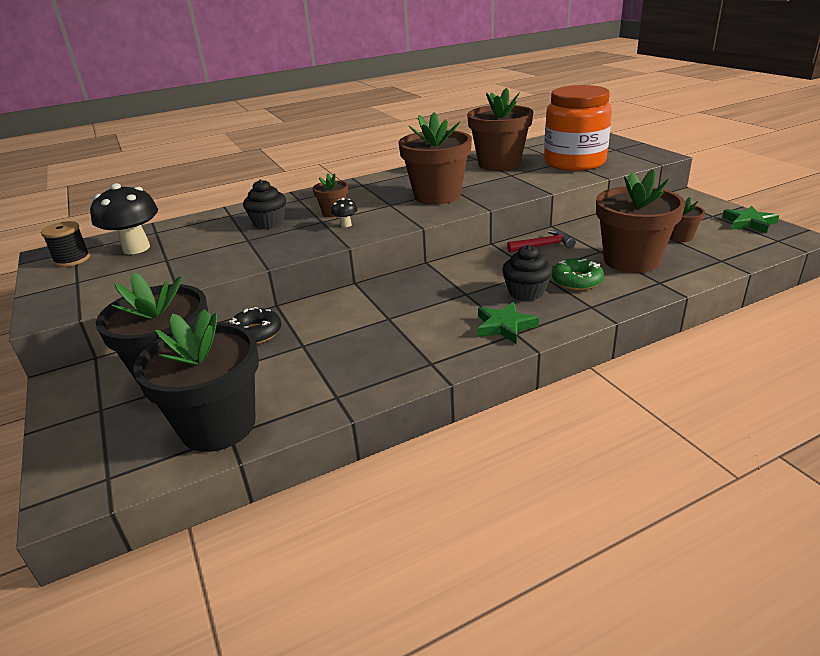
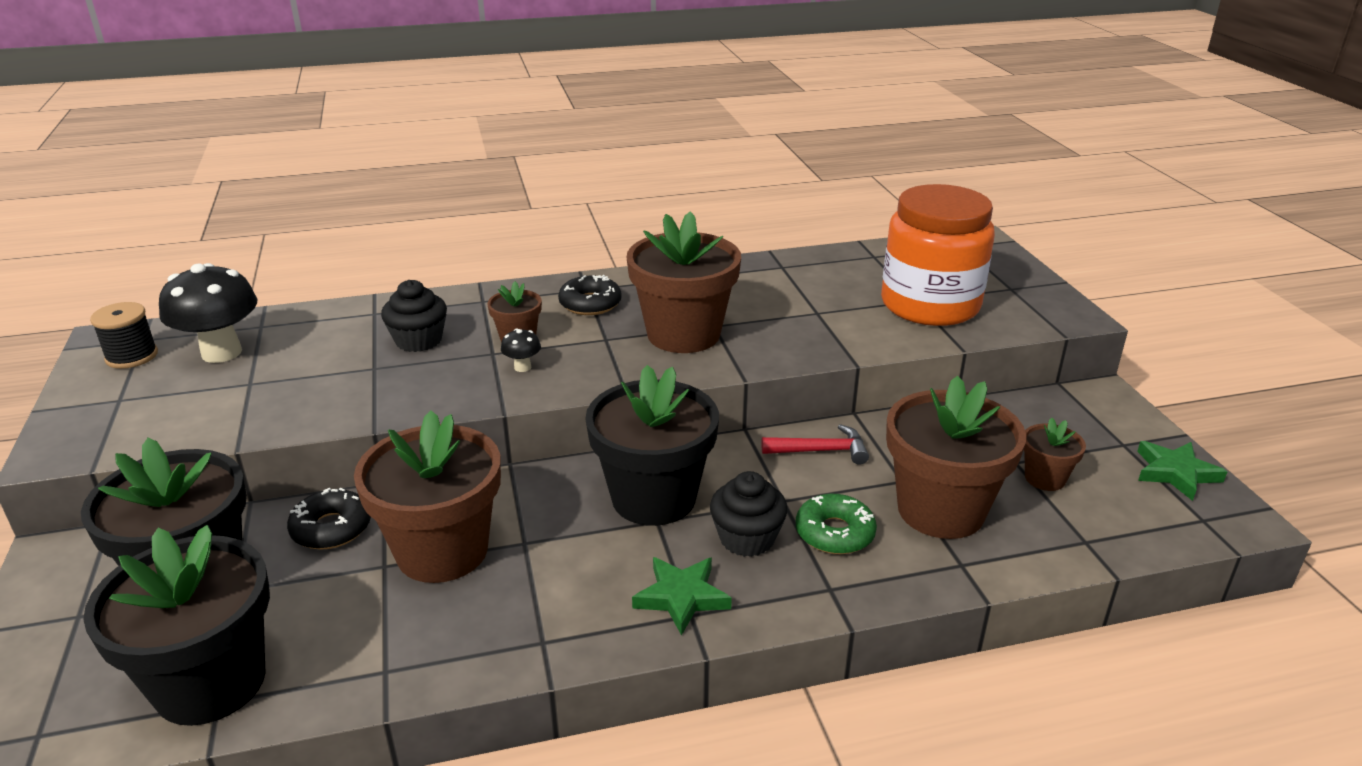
camera: 10 degrees right, 0 degrees up
brown flower pot [467,88,533,171] -> brown flower pot moved to [354,410,501,583]
none -> black donut [558,275,622,315]
none -> black flower pot [585,365,719,526]

